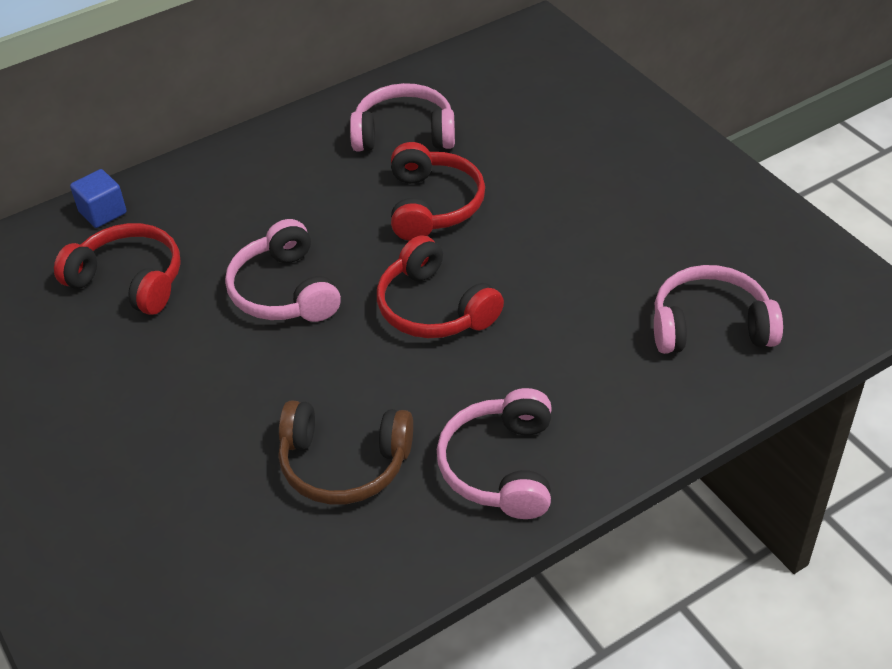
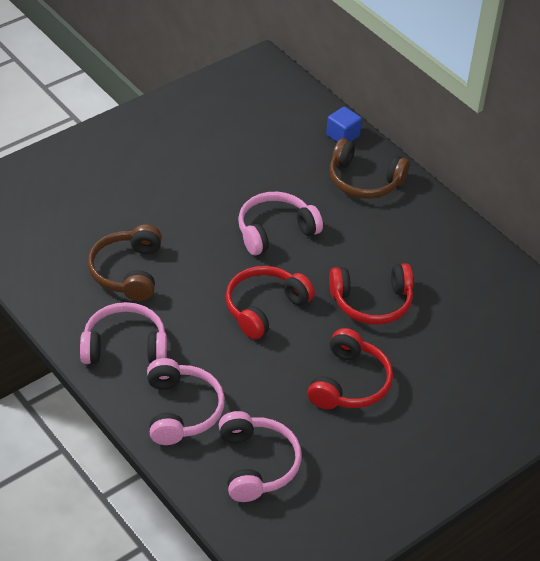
camera: 80 degrees right, 0 degrees up
red headphones [54,223,181,315] -> red headphones moved to [308,328,393,409]
pink headphones [350,83,455,151] -> pink headphones moved to [147,358,225,445]
none -> brown headphones [330,138,410,199]

